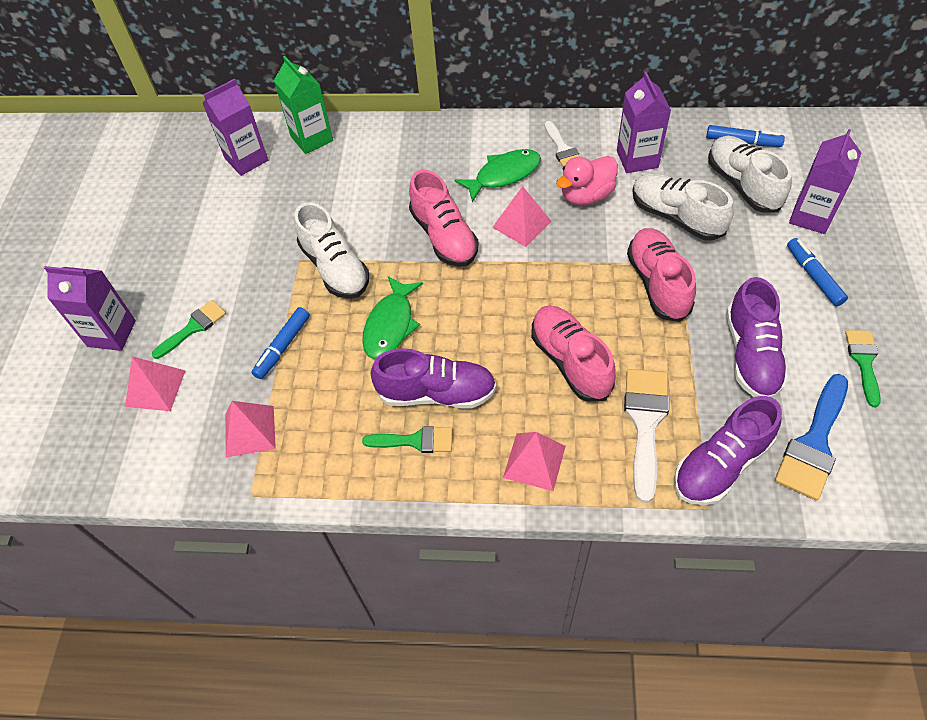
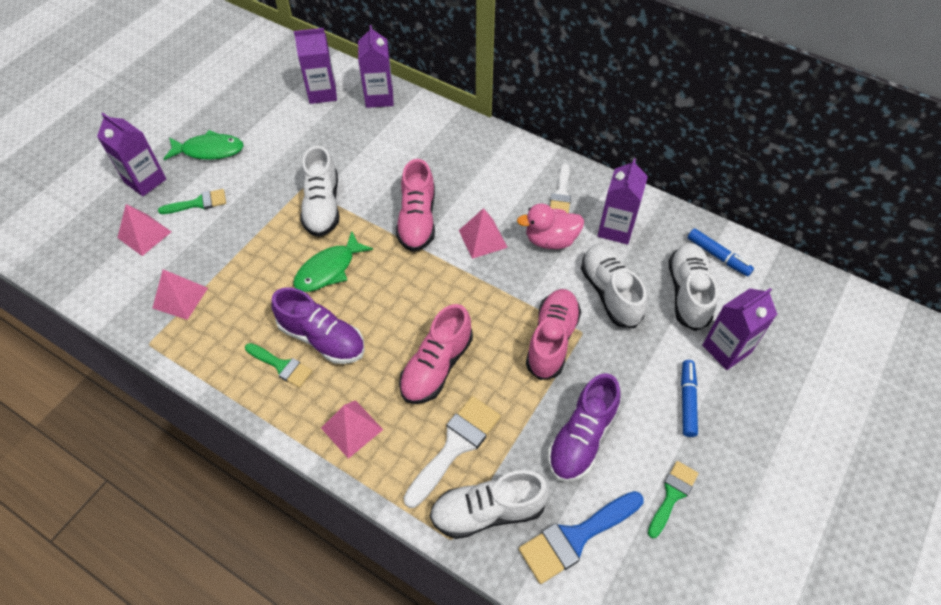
camera: 25 degrees right, 0 degrees up
blue marker [251,307,310,379] -> none
green carton [274,56,333,154] -> purple carton [358,25,394,108]
green fish [454,149,541,202] -> green fish moved to [164,130,244,160]
pink shoe [531,305,616,402] -> pink shoe turned 150 degrees counterclockwise [399,304,473,404]
purple shoe [674,396,782,506] -> white shoe [430,470,550,539]

